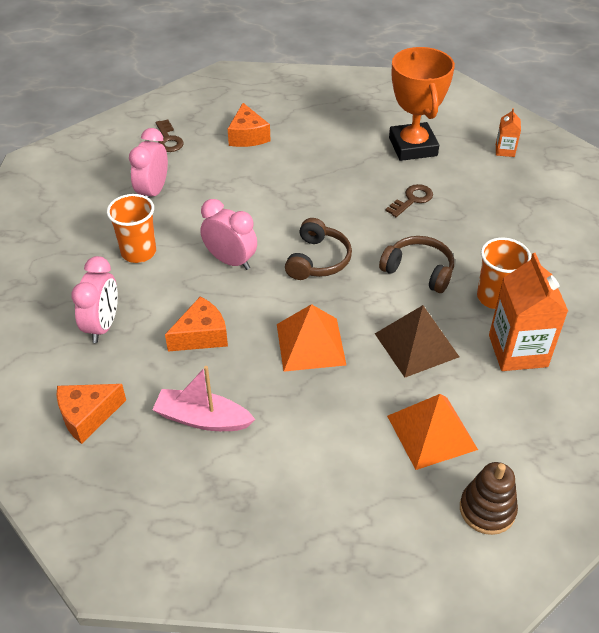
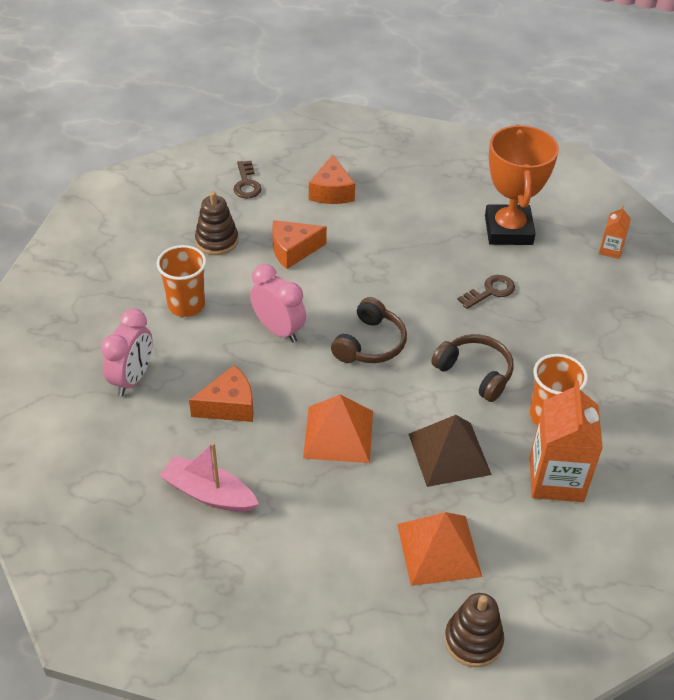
camera: 10 degrees right, 0 degrees up
orange cheese [56,384,126,444] -> orange cheese moved to [272,220,327,269]
pink clock [129,128,168,198] -> brown stacking toy [195,191,238,255]

